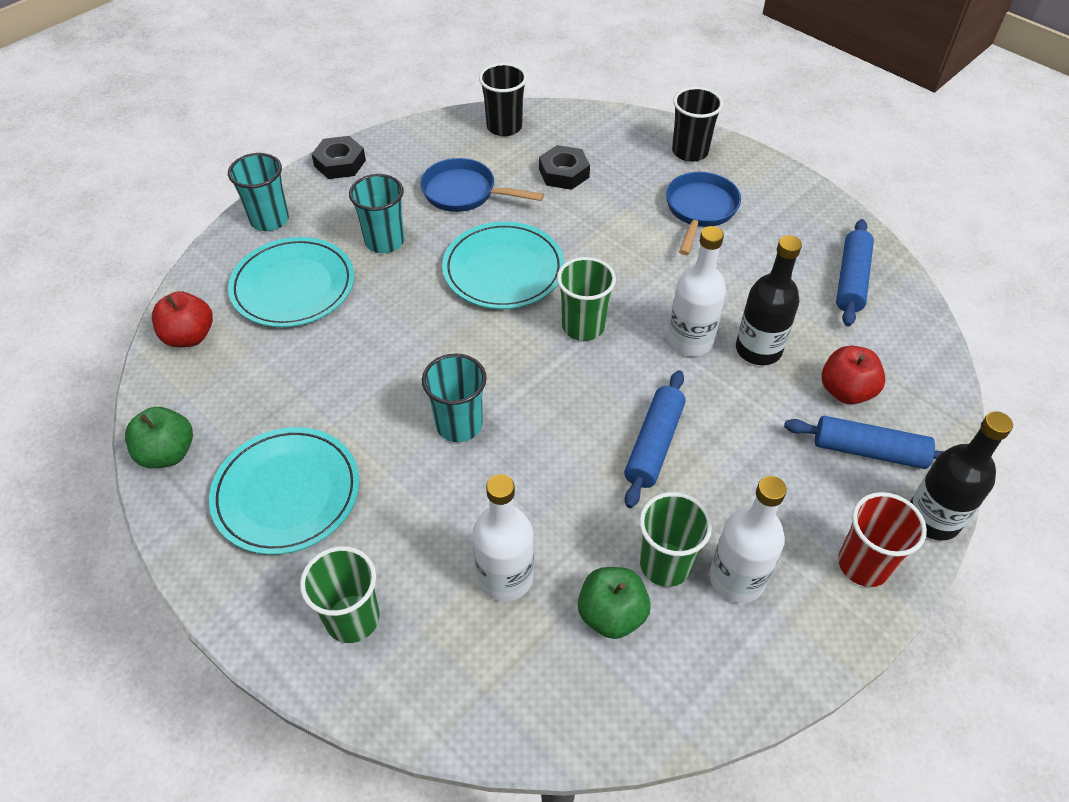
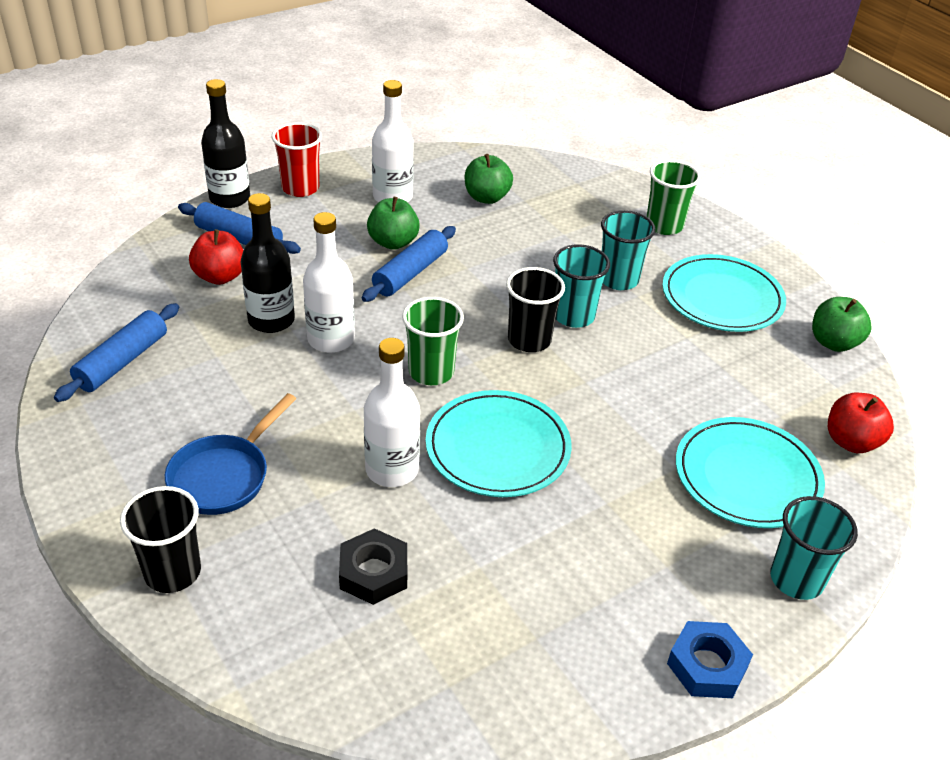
camera: 170 degrees left, 10 degrees down
black nut [312,136,366,179] -> blue nut [667,621,753,698]
turquoise cup [349,174,405,253] -> turquoise cup moved to [601,210,656,290]
blue pan [420,158,544,212] -> none
white bottle [473,474,534,602] -> white bottle moved to [364,338,420,487]
black cup [479,63,527,136] -> black cup moved to [506,267,565,352]
green cup [639,492,712,587] -> none
none -> green apple [367,197,420,250]

